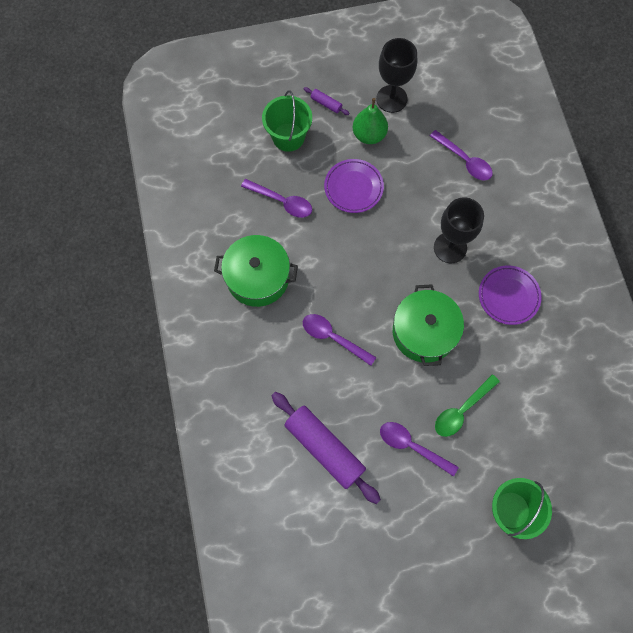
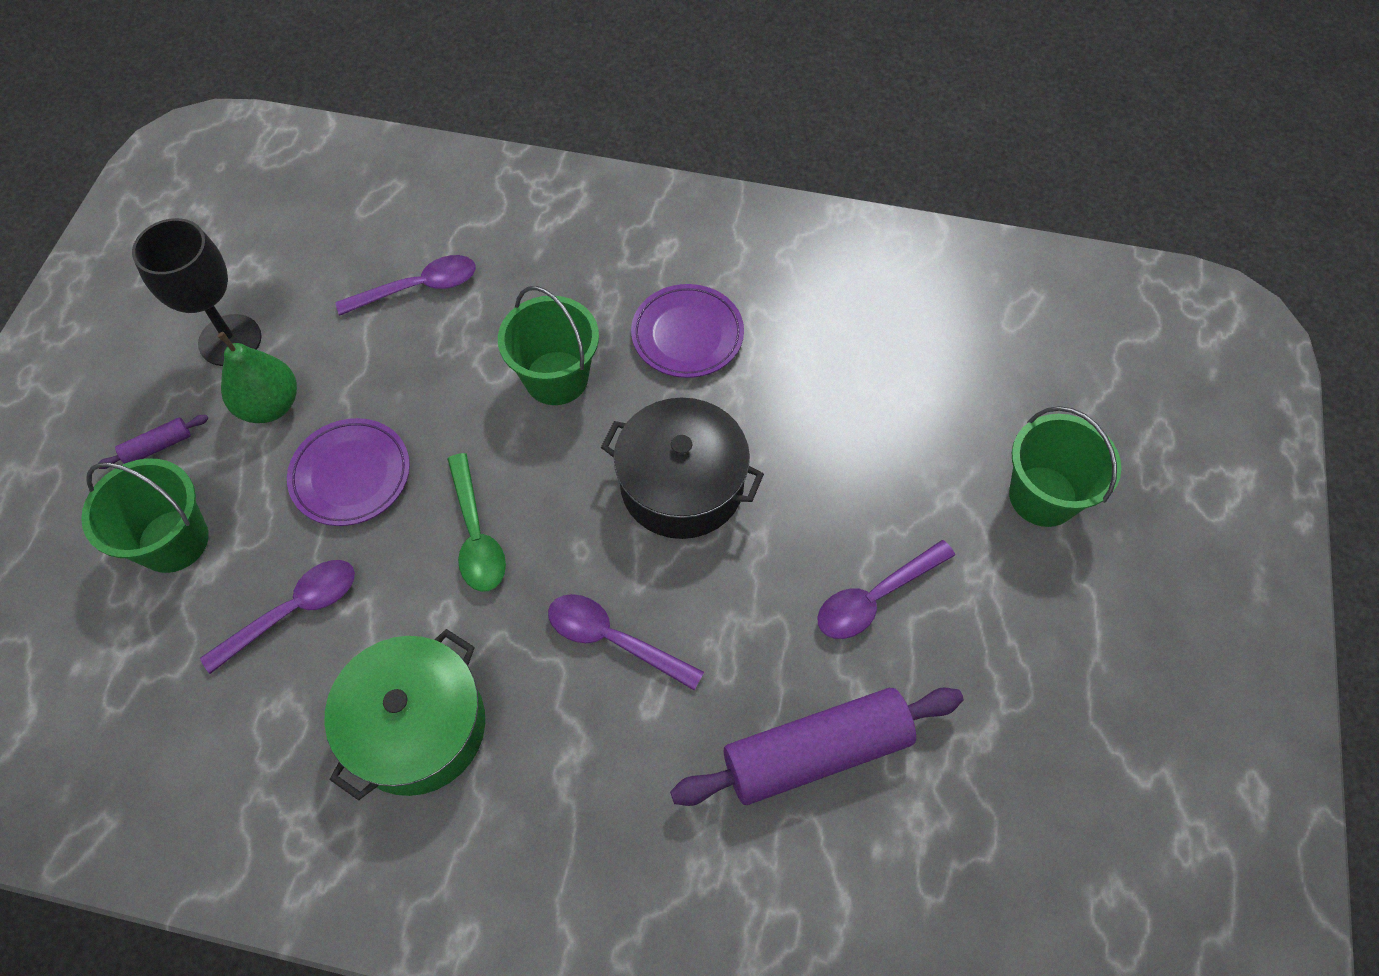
camera: 65 degrees left, 10 degrees down
purple spoon [303,314,376,366] -> purple spoon turned 60 degrees clockwise [548,594,704,691]
green pot [393,284,464,366] -> black pot [601,398,764,539]
black goblet [434,197,484,263] -> green bucket [498,286,599,405]
green spoon [435,374,500,437] -> green spoon moved to [447,453,506,592]

